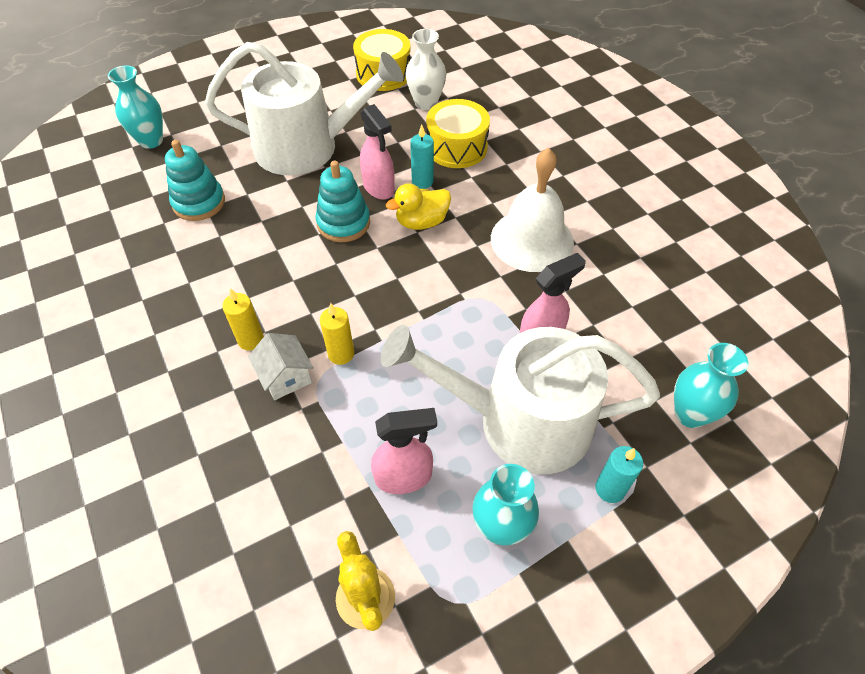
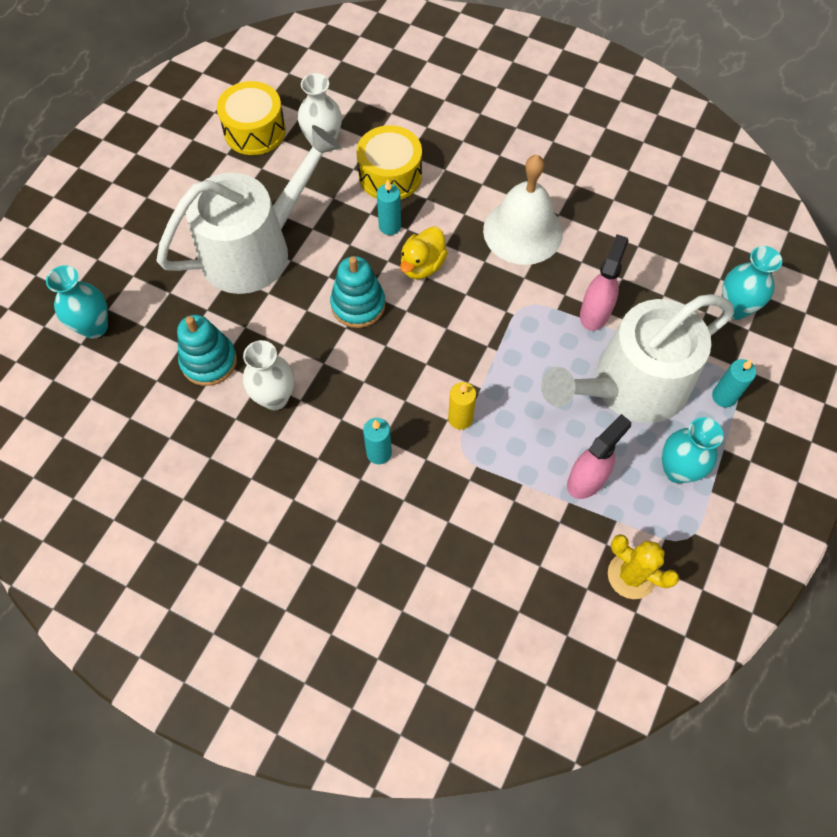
camera: 35 degrees left, 10 degrees up
yellow candle [222,288,264,351] -> turquoise candle [363,418,392,464]
white house [248,333,314,400] -> none
pink spray bottle [360,104,395,200] -> none
none -> white vase [243,340,294,410]

